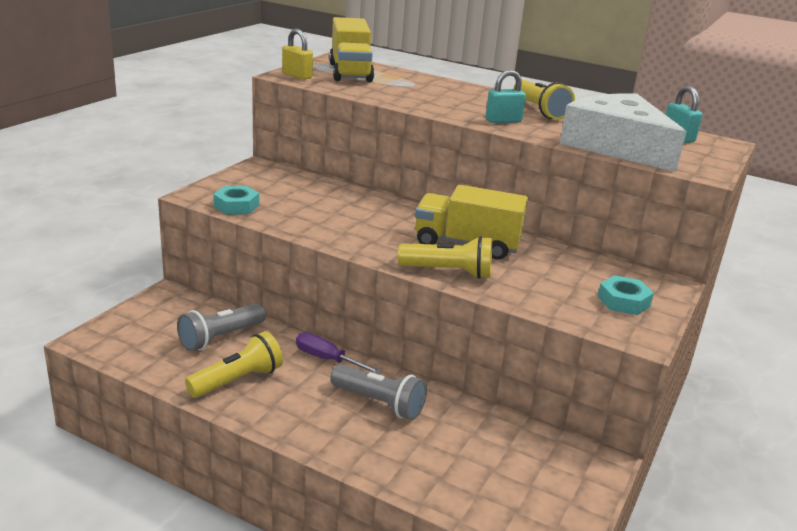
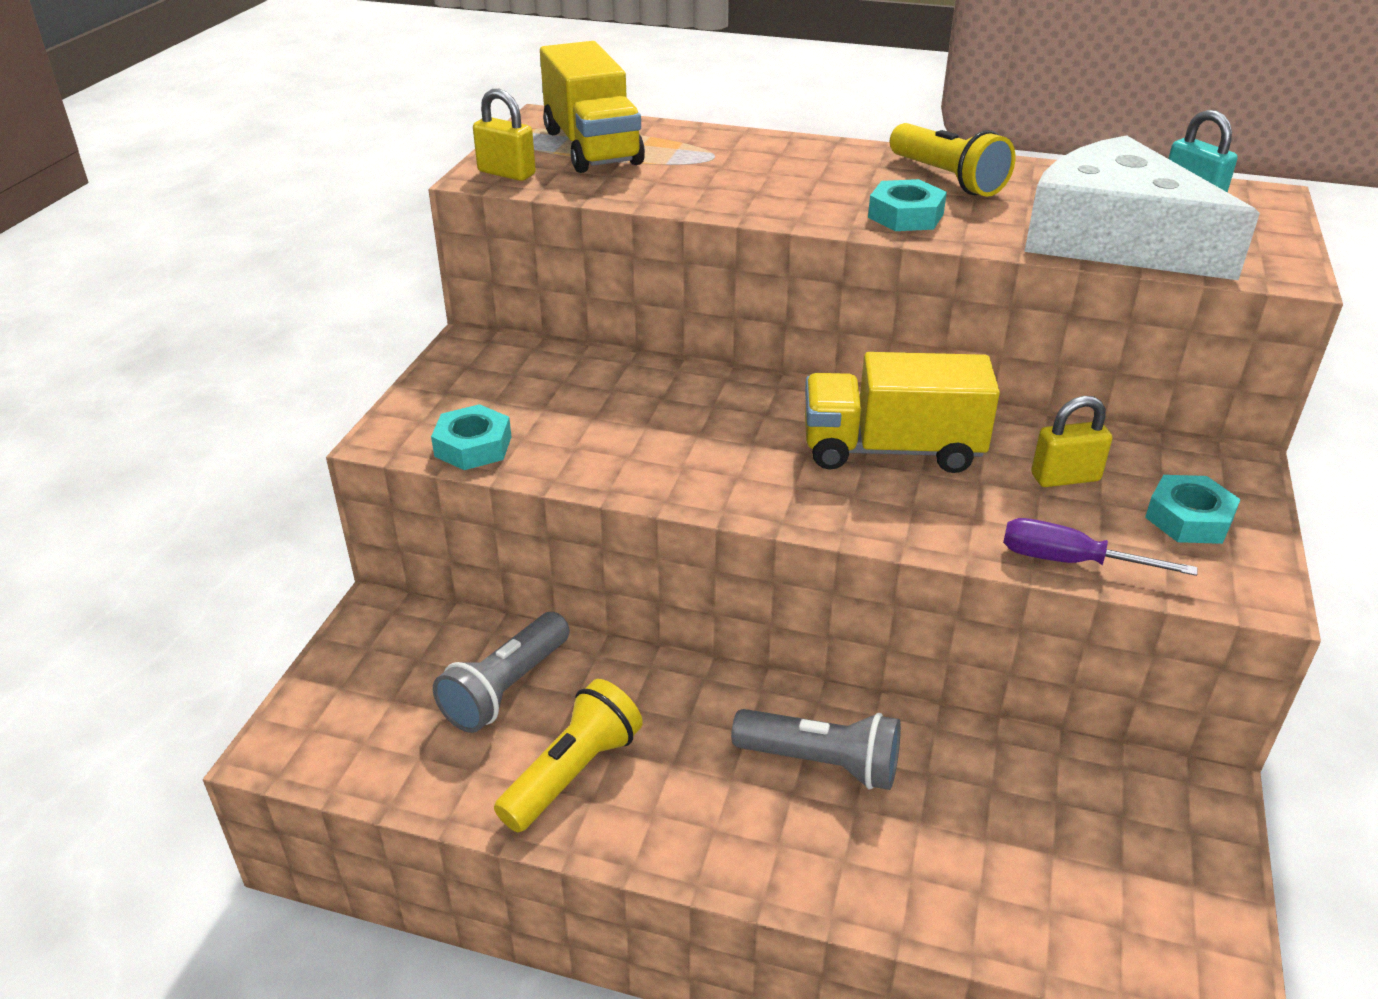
camera: 10 degrees left, 10 degrees up
purple screwdriver [296,332,382,374] -> purple screwdriver moved to [1003,518,1197,576]
yellow flashlight [398,236,492,279] -> none
turquoise padlock [485,70,526,123] -> turquoise nut [868,179,947,231]
none -> yellow padlock [1031,396,1112,487]

